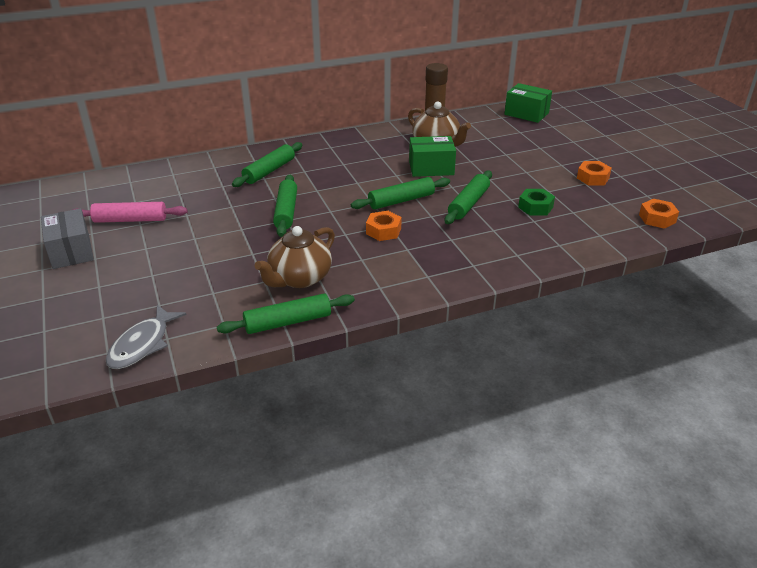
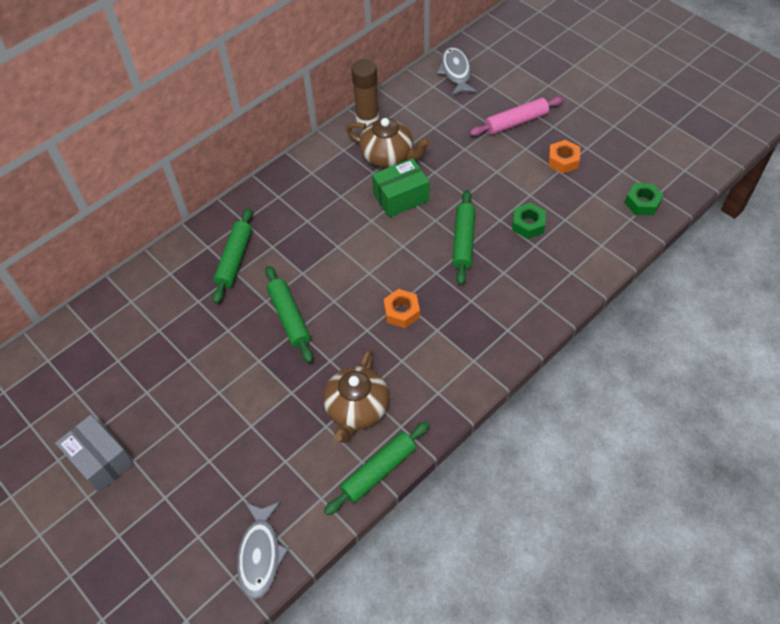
camera: 20 degrees left, 20 degrees up
pink rolling pin [73,202,187,223] -> pink rolling pin moved to [470,96,564,136]
green rolling pin [351,177,450,209] -> none
green box [505,83,552,123] -> grey fish [437,47,477,96]
orange nut [639,199,679,229] -> green nut [625,183,664,216]

